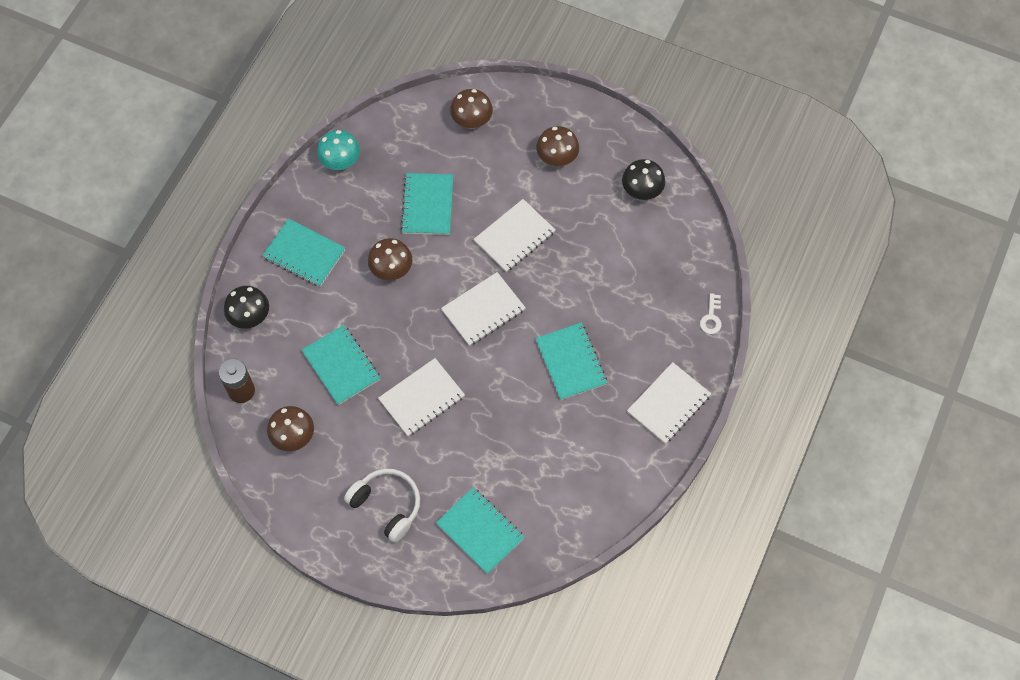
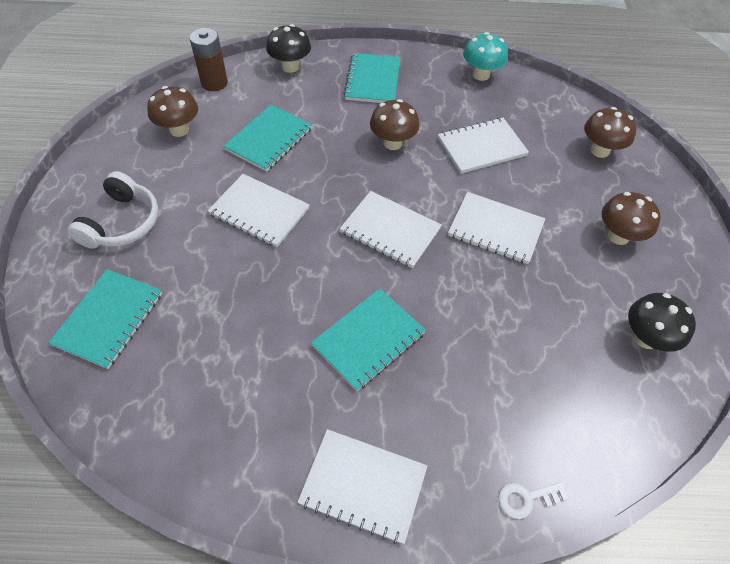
camera: 65 degrees right, 10 degrees down
turquoise notebook [401,173,453,235] -> white notebook [438,117,529,174]

